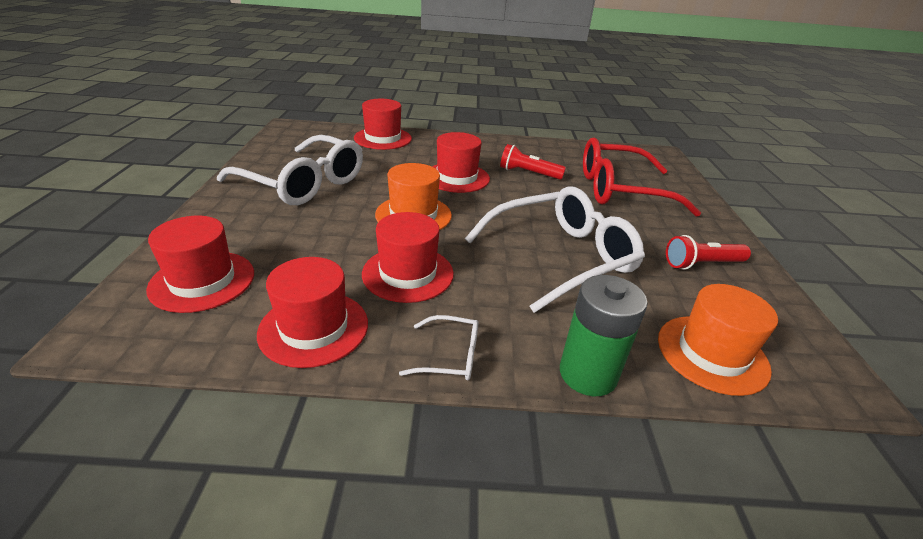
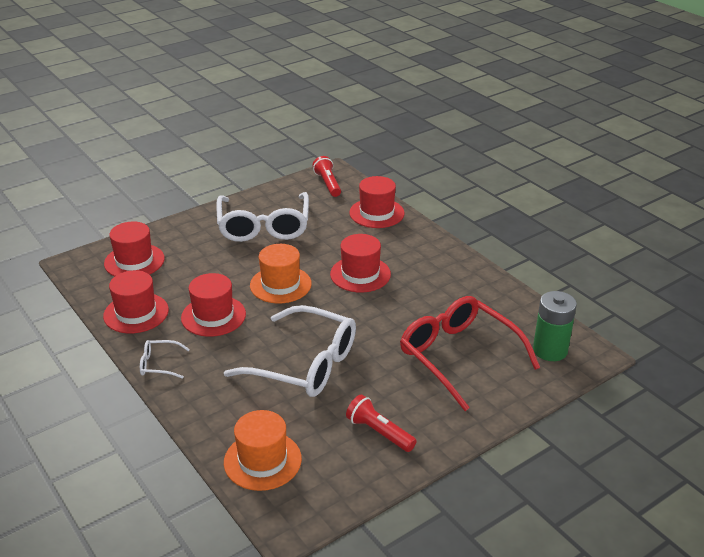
camera: 55 degrees right, 0 degrees up
white glasses [399,315,478,380] -> white glasses turned 120 degrees clockwise [140,340,190,379]
red flashlight [500,144,566,180] -> red flashlight moved to [313,156,341,197]
green battery [560,275,648,396] -> green battery moved to [533,291,577,361]

